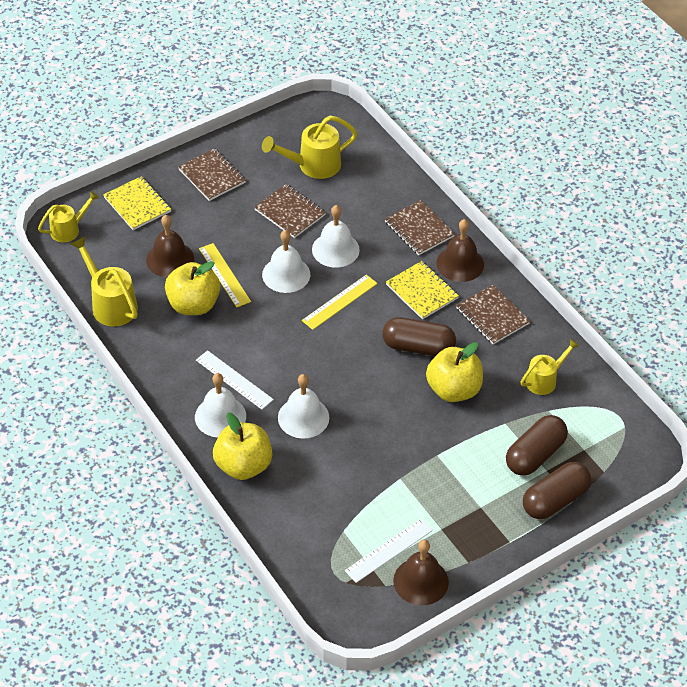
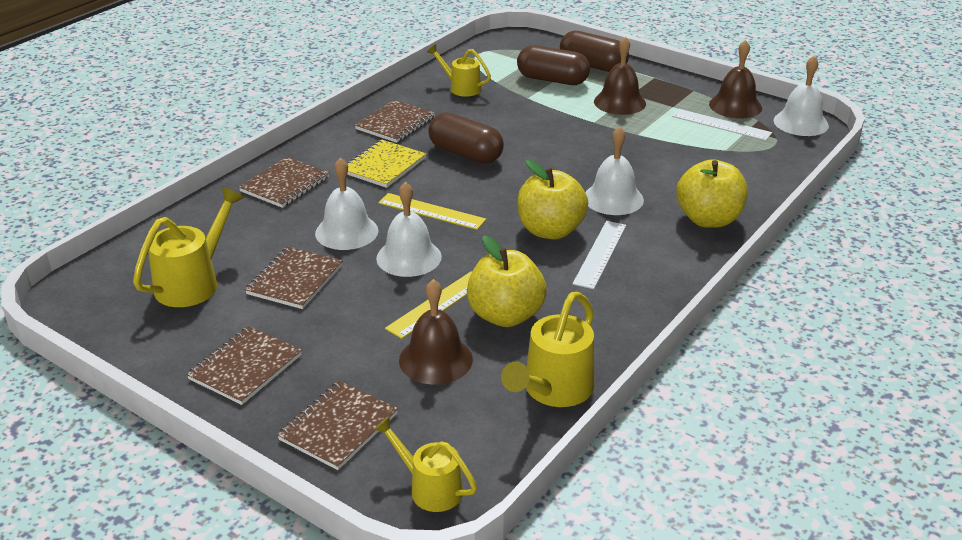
camera: 110 degrees left, 15 degrees down
yellow notebook [103,176,171,230] -> brown notebook [277,381,398,470]
white bell [195,373,246,437] -> white bell moved to [774,56,829,136]
yellow watering can [262,116,357,179] -> yellow watering can turned 105 degrees counterclockwise [133,187,244,307]
brown capsule [382,317,456,356] -> brown capsule turned 45 degrees counterclockwise [428,113,504,163]
yellow apple [426,342,483,402] -> yellow apple moved to [518,160,588,239]
brown bell [436,219,484,282] -> brown bell moved to [594,36,646,115]

